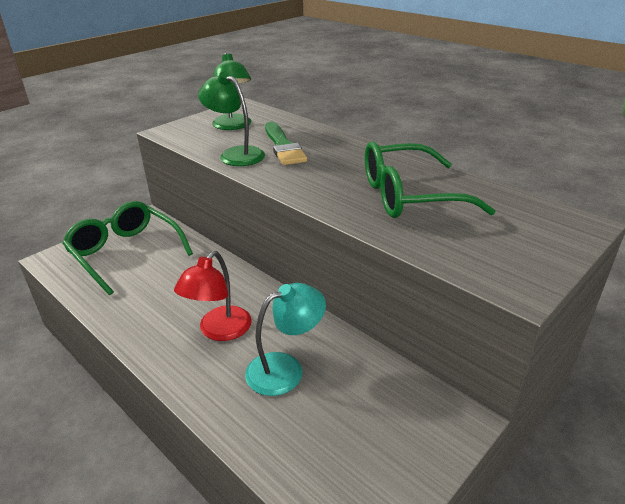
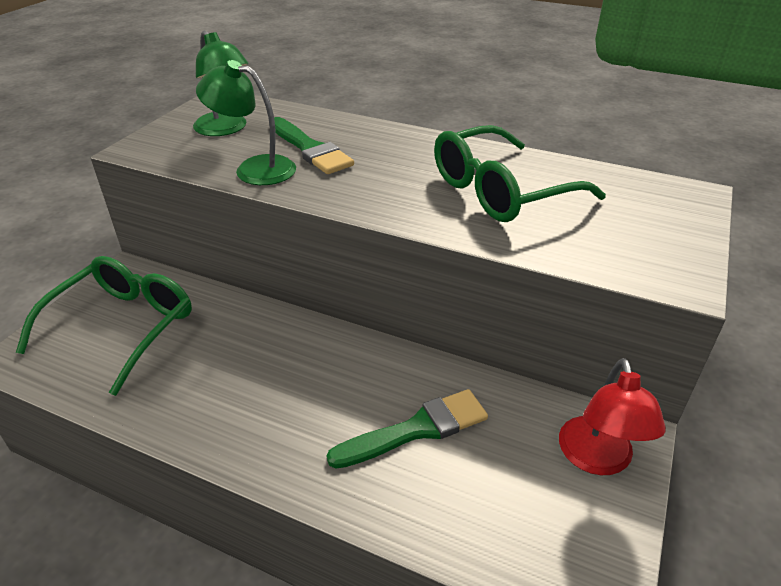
camera: 20 degrees left, 5 degrees up
green glasses [62,201,193,295] -> green glasses turned 90 degrees clockwise [16,256,192,396]
red lamp [174,251,252,341] -> red lamp moved to [559,358,666,475]
turquoise lamp [245,283,326,396] -> green brush [327,389,488,469]

